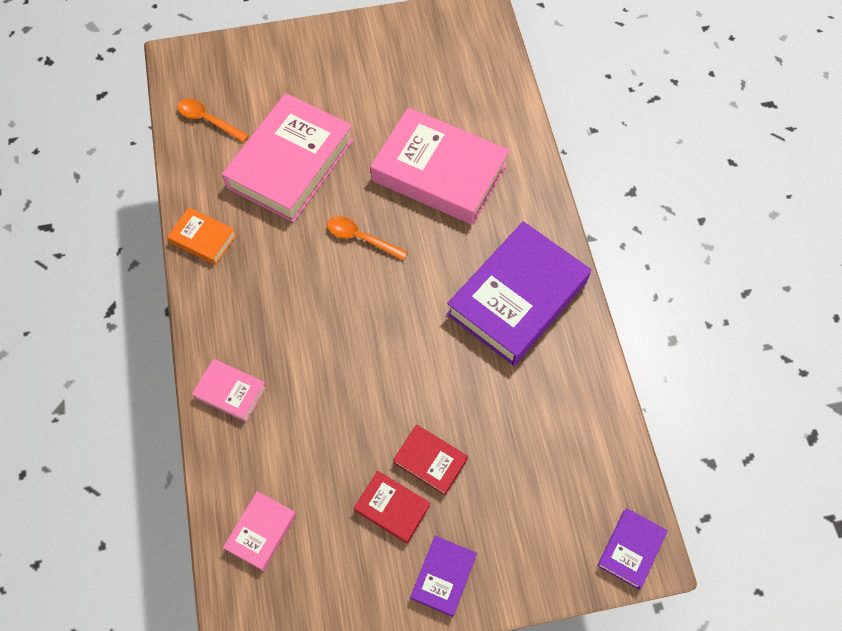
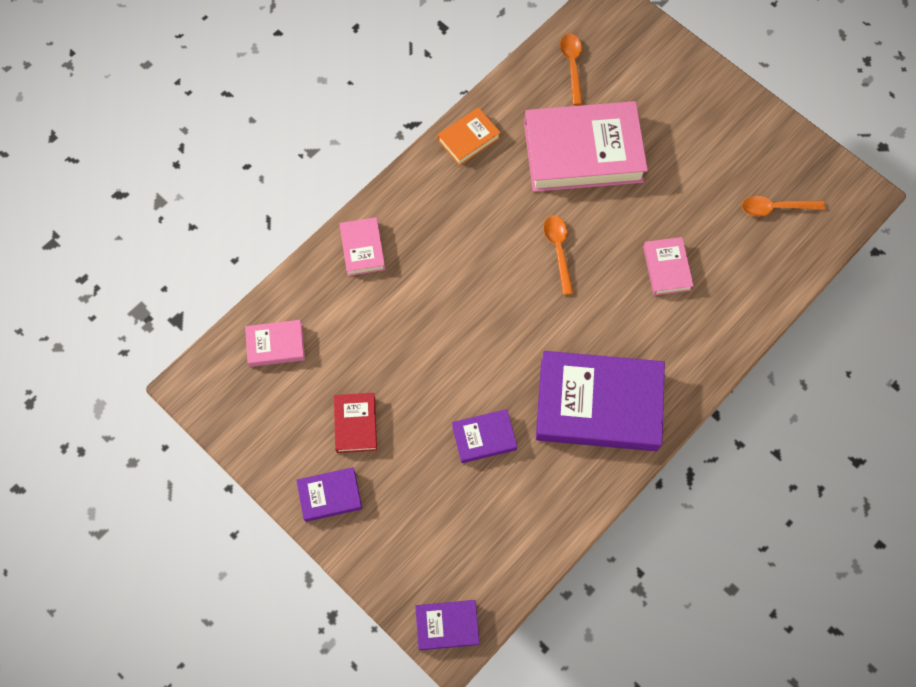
camera: 55 degrees right, 5 degrees up
orange book [167,207,237,265] -> orange book turned 60 degrees clockwise [438,107,501,166]
pink book [370,107,509,225] -> pink book [643,237,694,295], size x0.47
red book [393,425,468,495] -> none
none -> purple book [452,409,517,463]
none -> orange spoon [742,196,825,217]

